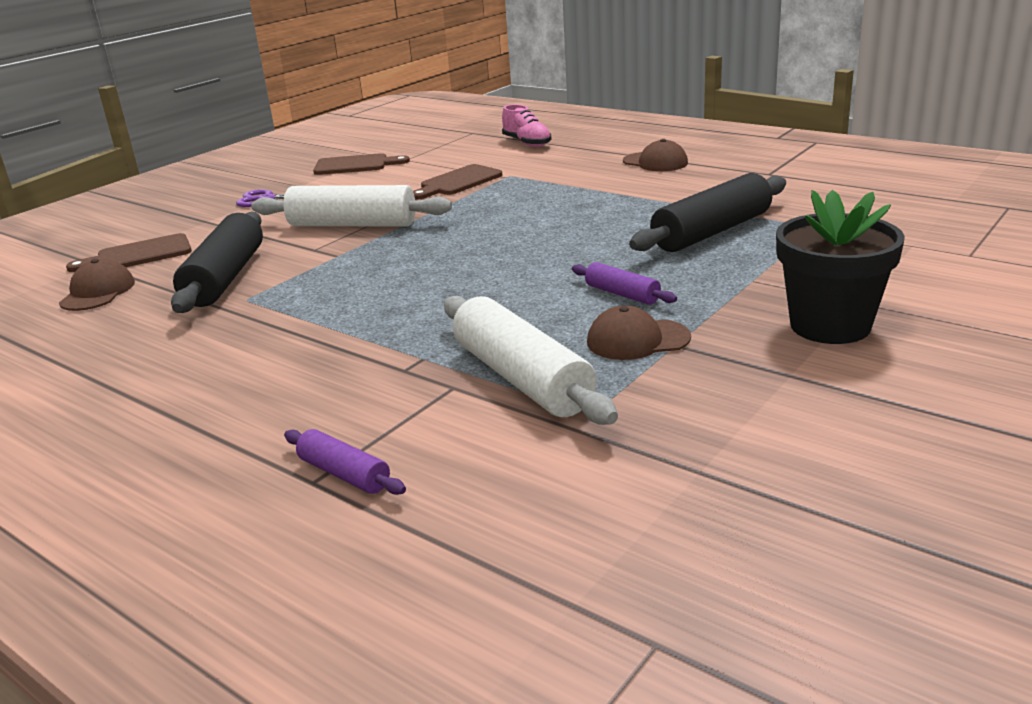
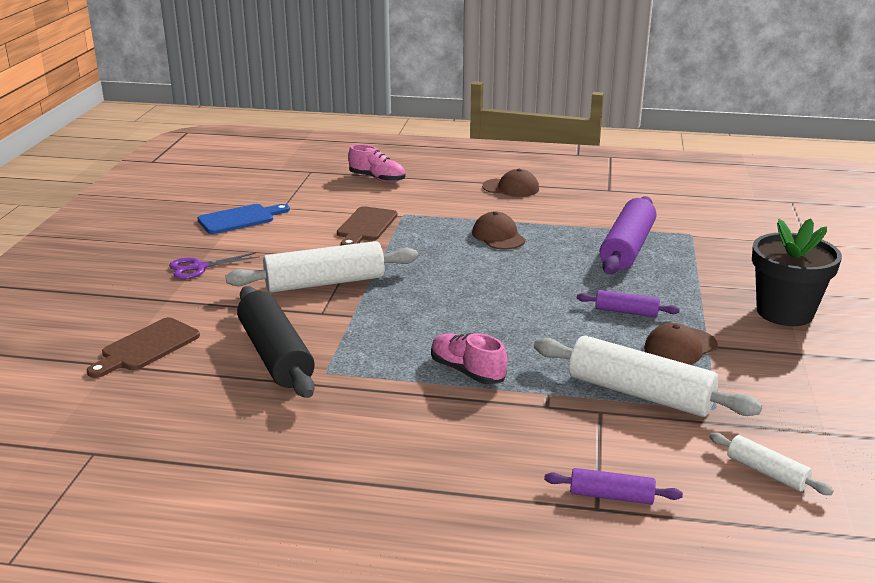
camera: 30 degrees left, 0 degrees up
brown cap [59,259,135,311] -> brown cap moved to [472,212,526,249]
brown cutting board [313,153,410,175] -> blue cutting board [197,204,290,234]
black rolling pin [629,173,786,252] -> purple rolling pin [600,196,656,274]
none -> pink shoe [431,333,507,385]
none -> white rolling pin [709,432,834,495]

